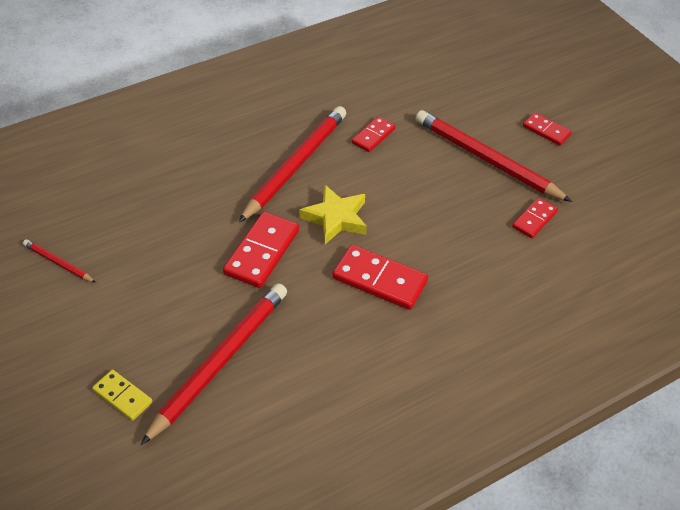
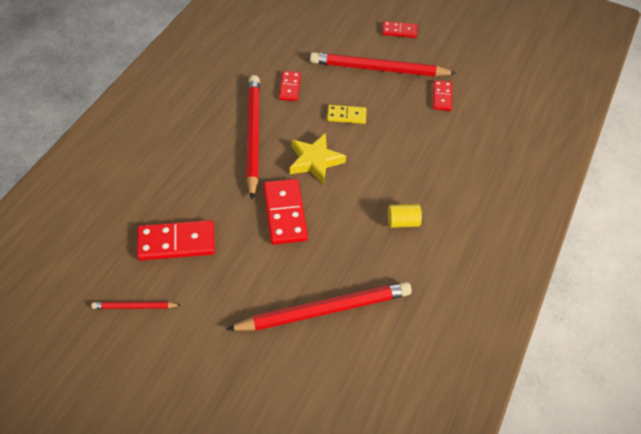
camera: 35 degrees left, 5 degrees up
yellow domino [92,370,152,421] -> yellow domino moved to [327,105,366,124]
red pencil [141,283,287,445] -> red pencil turned 75 degrees clockwise [226,282,412,331]
red domino [332,245,428,310] -> red domino moved to [137,220,215,261]
none -> yellow cylinder [388,204,422,228]

